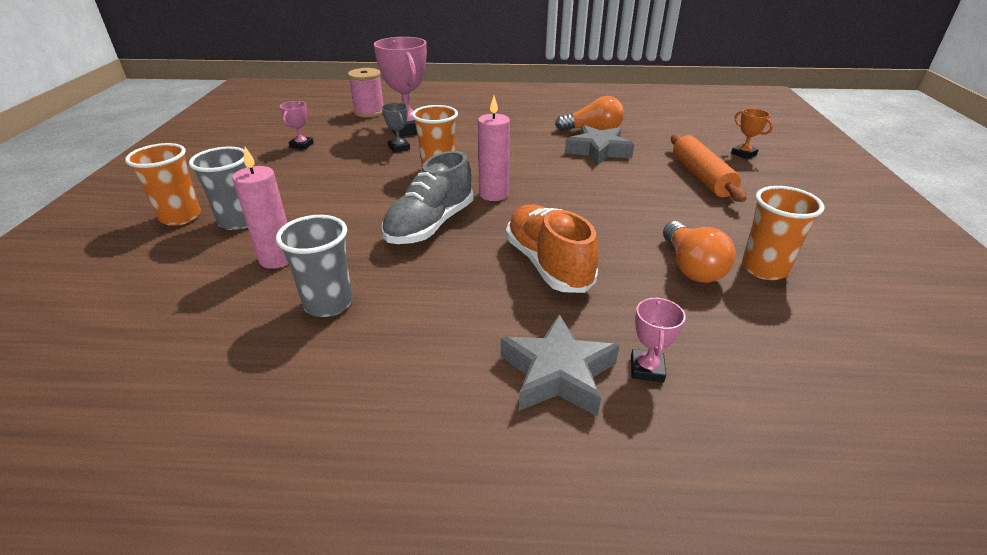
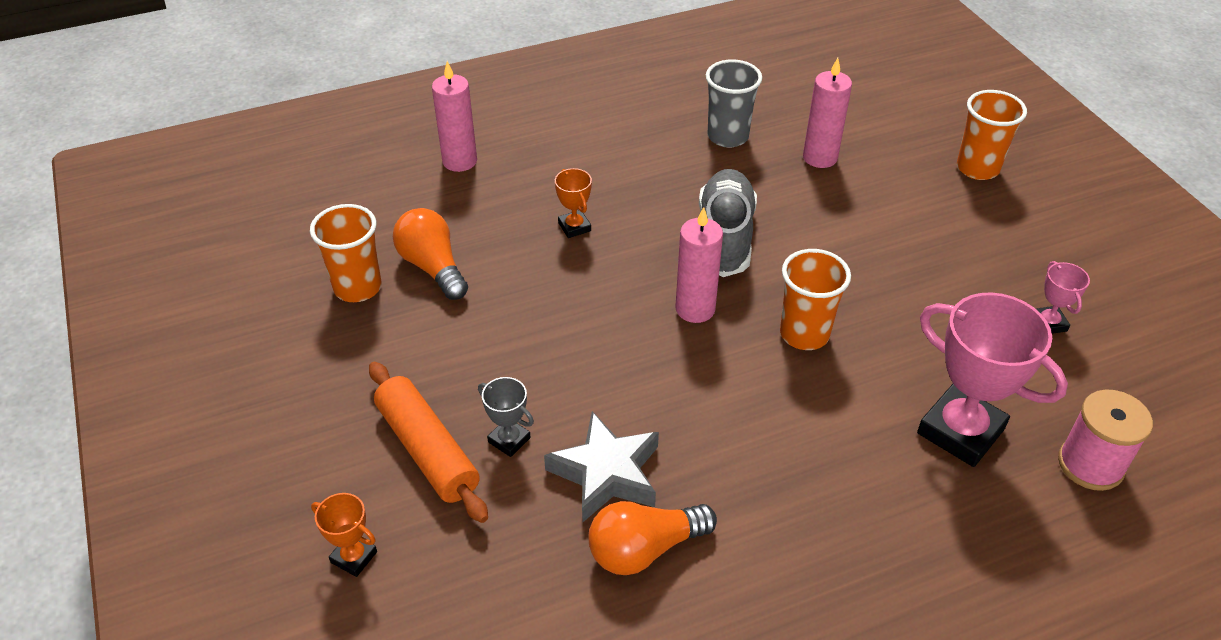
camera: 155 degrees right, 10 degrees up
grey cup [189,147,247,230] -> none
grey trophy [382,103,410,153] -> grey trophy moved to [478,377,534,457]
grey star [501,314,619,417] -> none
orange shoe [506,205,599,293] -> orange trophy [555,168,592,238]
pink trophy [631,297,686,382] -> pink candle [432,61,477,172]

